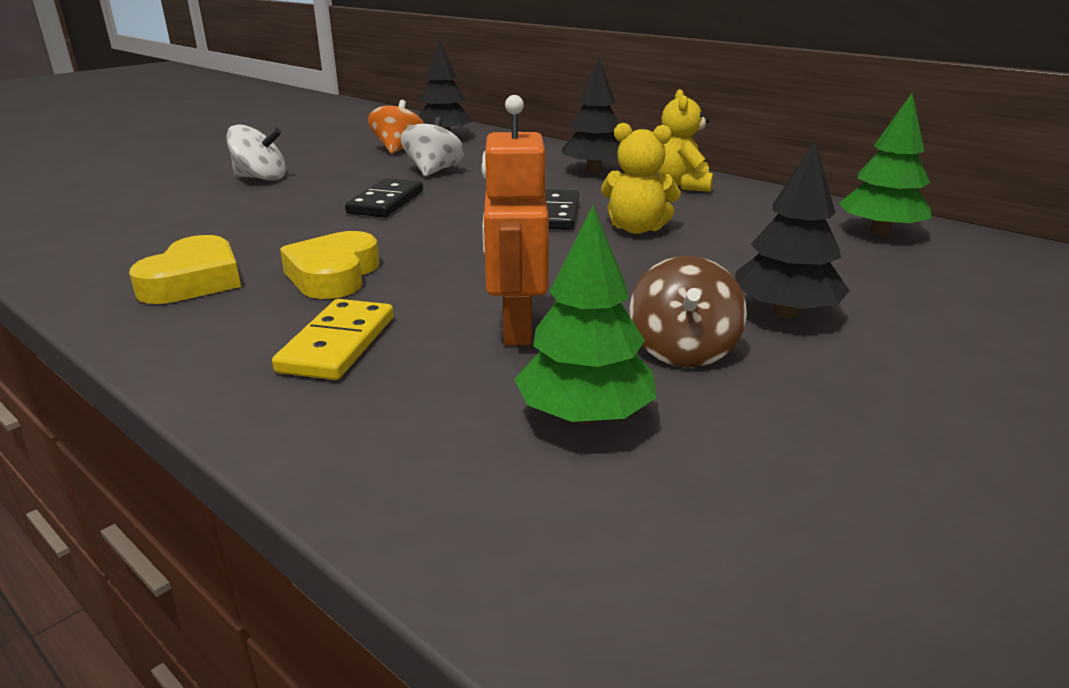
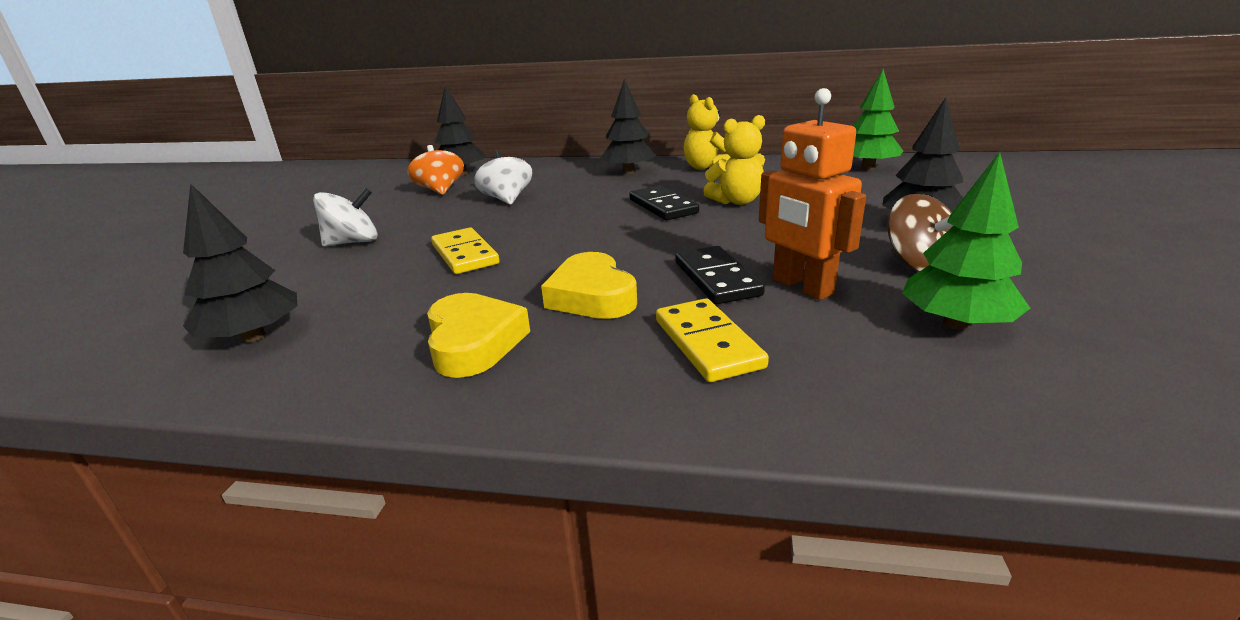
camera: 30 degrees left, 0 degrees up
black domino [345,178,423,217] -> black domino moved to [675,246,765,304]
none -> black tree [183,183,298,342]
none -> yellow domino [431,228,499,274]

